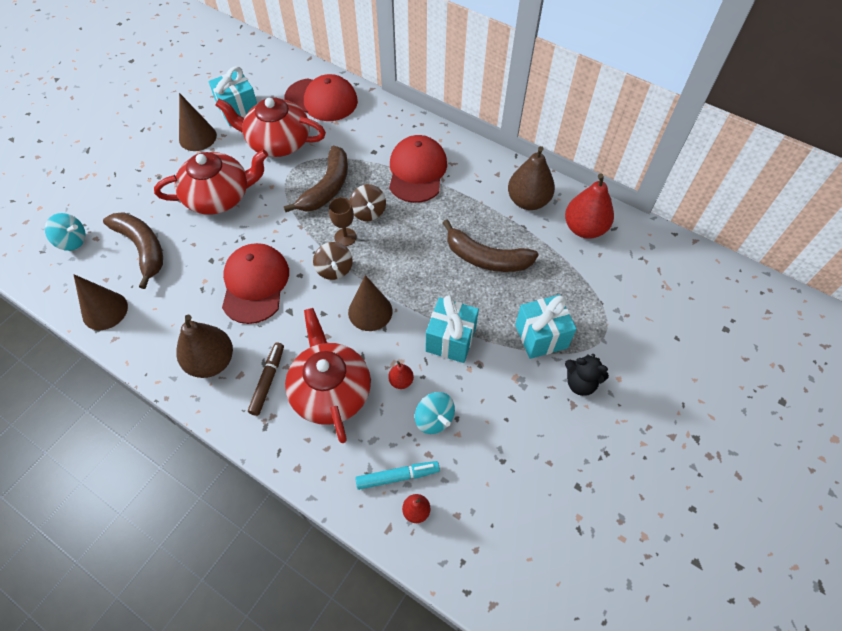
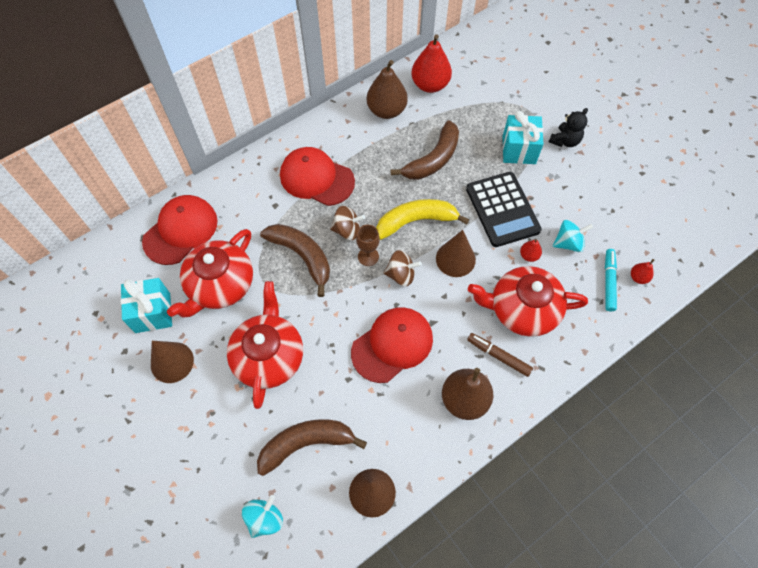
camera: 70 degrees left, 5 degrees up
red cap [222,243,289,324] -> red cap turned 120 degrees clockwise [351,307,433,383]
turquoise gift [426,296,479,363] -> black calculator [466,172,542,247]
none -> yellow banana [376,199,470,240]

